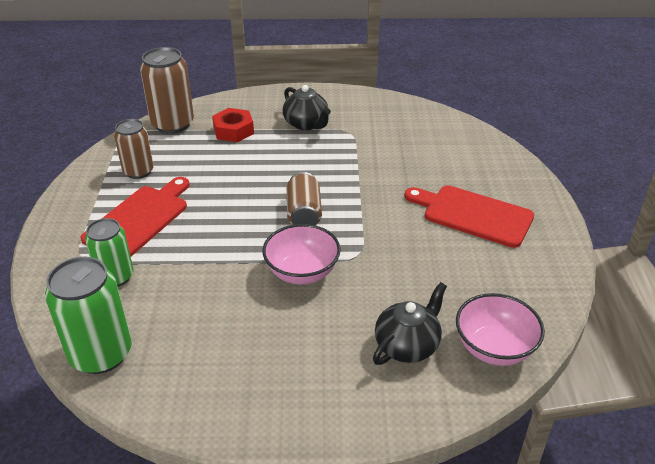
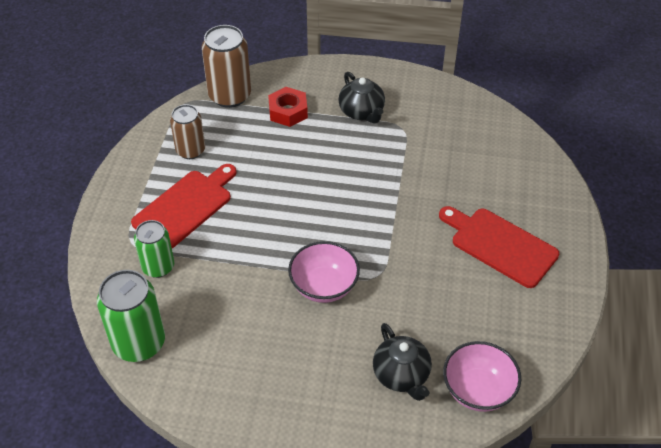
camera: 10 degrees right, 10 degrees up
brown can [287,172,322,225] -> none
black teapot [373,282,447,365] -> black teapot turned 105 degrees clockwise [373,323,432,401]

